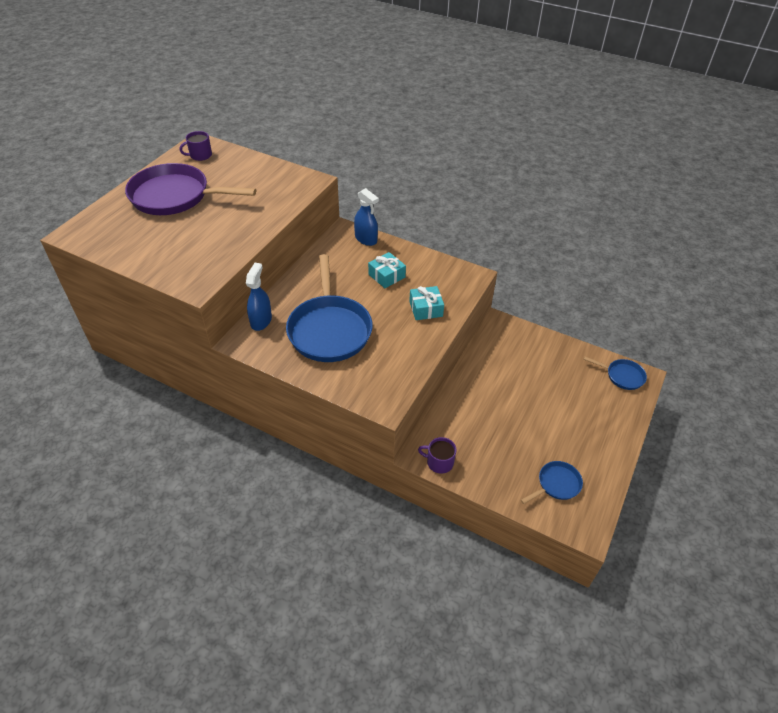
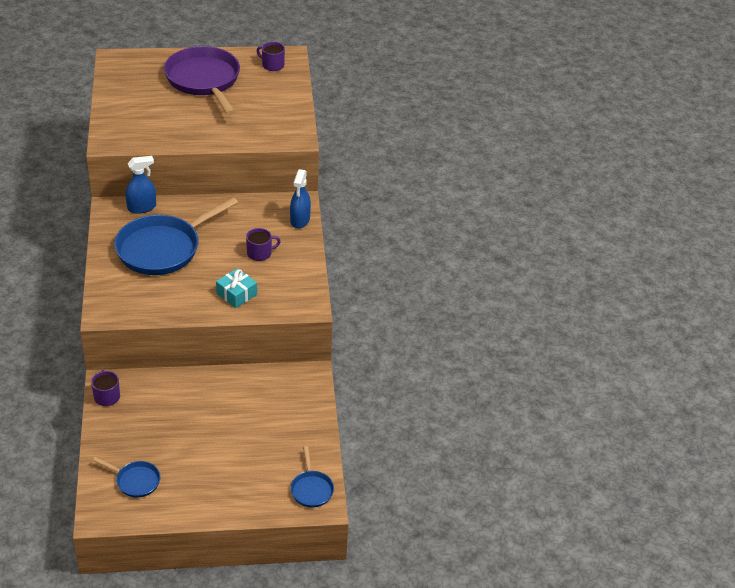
camera: 55 degrees right, 5 degrees down
turquoise gift [368,252,406,288] -> purple mug [246,228,281,261]

